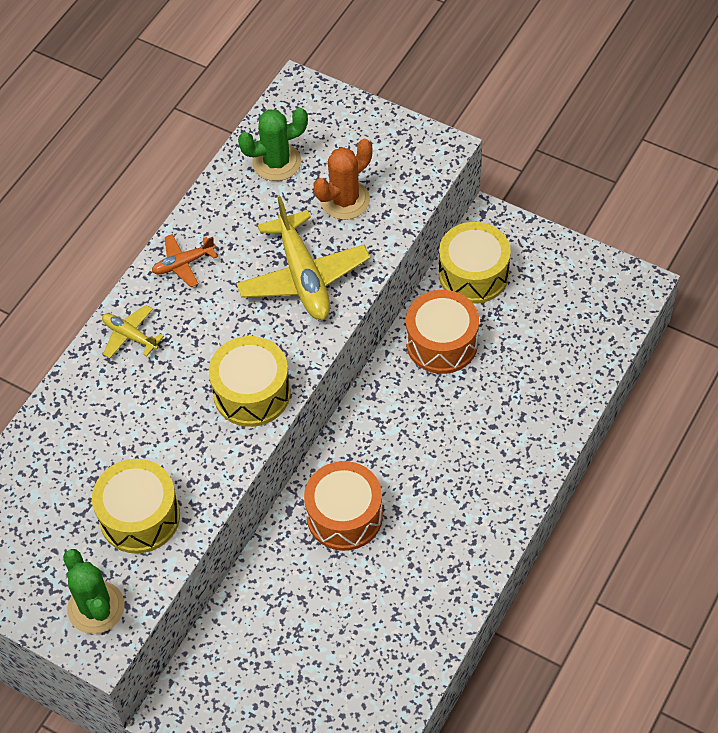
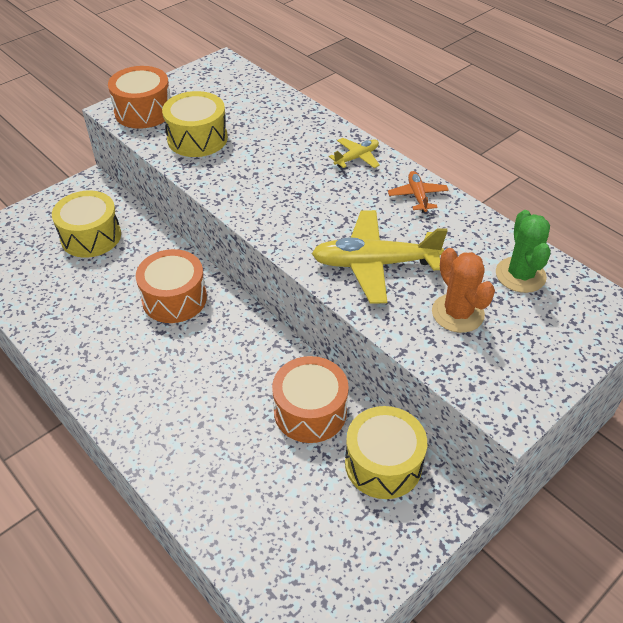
camera: 105 degrees right, 10 degrees down
green cactus [63,549,125,634] -> orange drum [108,66,170,129]
yellow drum [209,336,291,427] -> yellow drum moved to [52,190,121,258]

